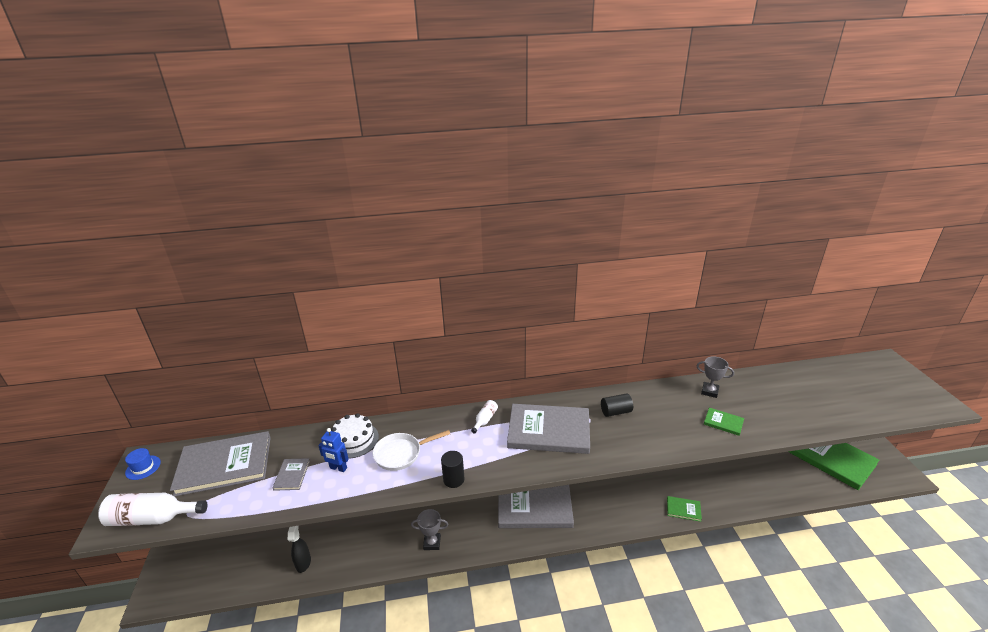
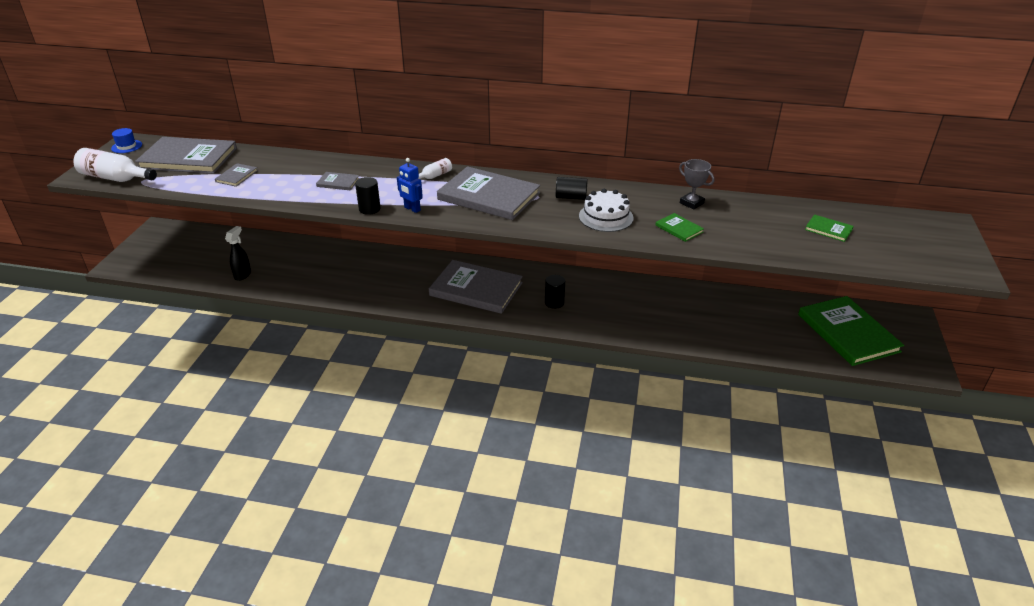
camera: 20 degrees right, 5 degrees up
blue robot [318,428,349,472] -> blue robot moved to [397,158,423,213]
white cake [331,413,379,458] -> white cake moved to [579,189,634,232]
white pan [372,430,450,471] -> grey book [316,172,360,190]
grey trophy [411,509,448,550] -> none
green book [667,496,702,522] -> green book moved to [805,214,854,242]
none -> black cylinder [545,275,565,309]

